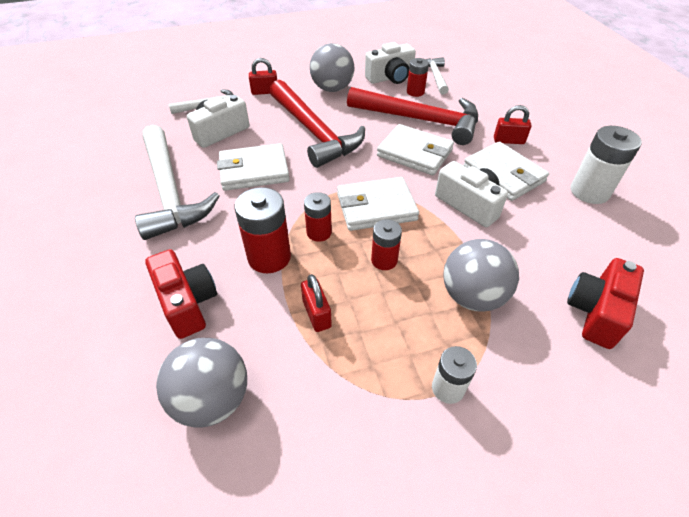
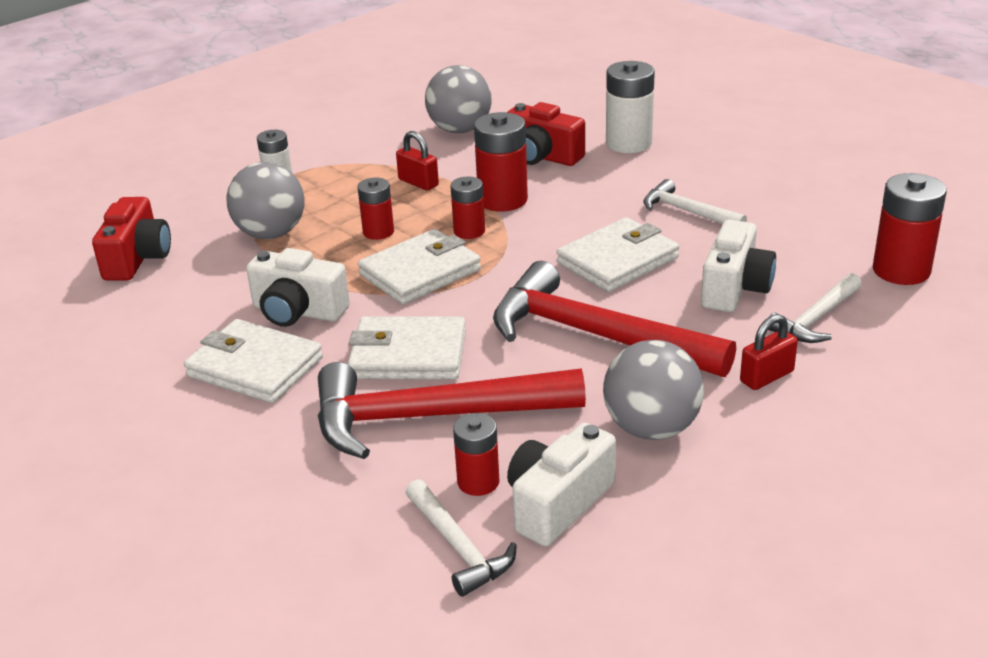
camera: 155 degrees right, 15 degrees down
white hammer [135,125,219,240] -> white hammer [643,179,747,224], size x0.51
red padlock [494,105,532,144] -> none
white battery [571,126,642,204] -> white battery moved to [606,61,655,153]
none -> red battery [873,173,947,285]

